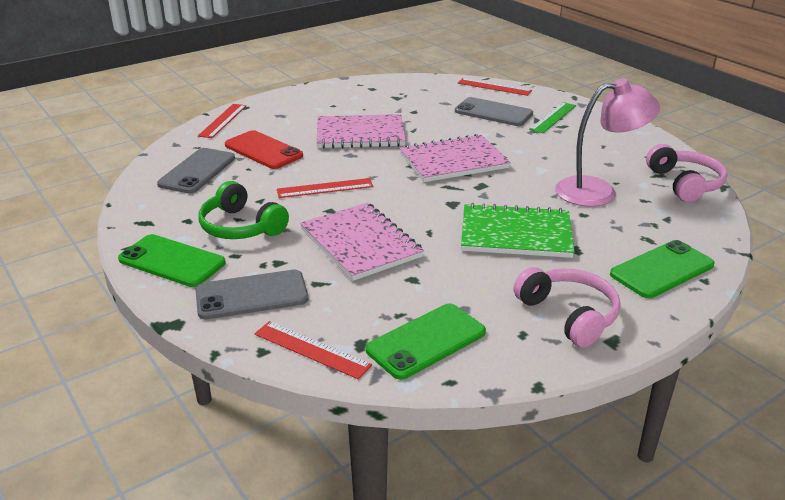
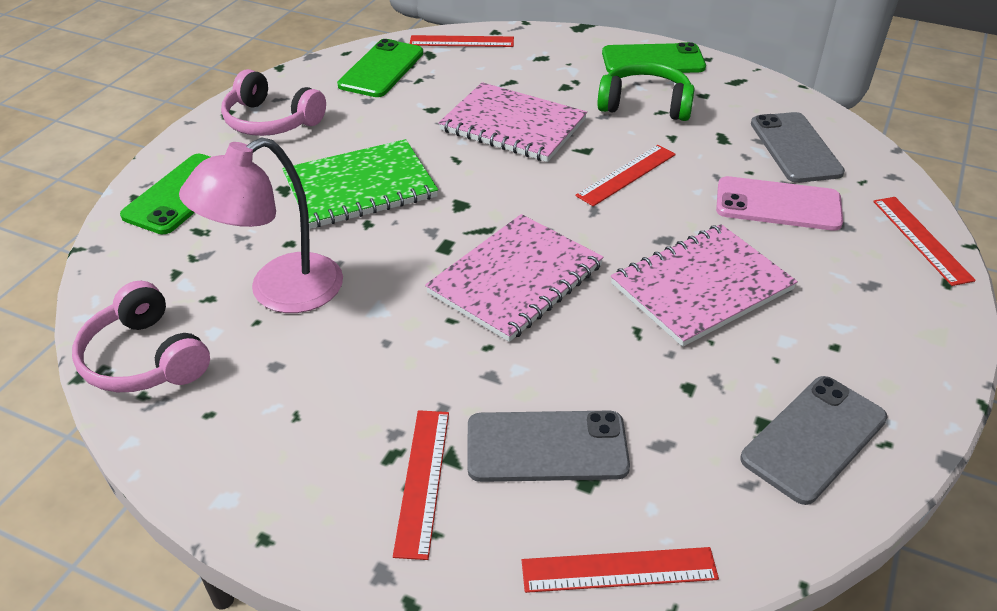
camera: 150 degrees right, 10 degrees up
grey phone [195,270,308,320] -> grey phone moved to [740,376,887,505]
red phone [225,130,303,169] -> pink phone [716,176,843,231]
green ruler [529,102,576,133] -> red ruler [393,410,449,560]

